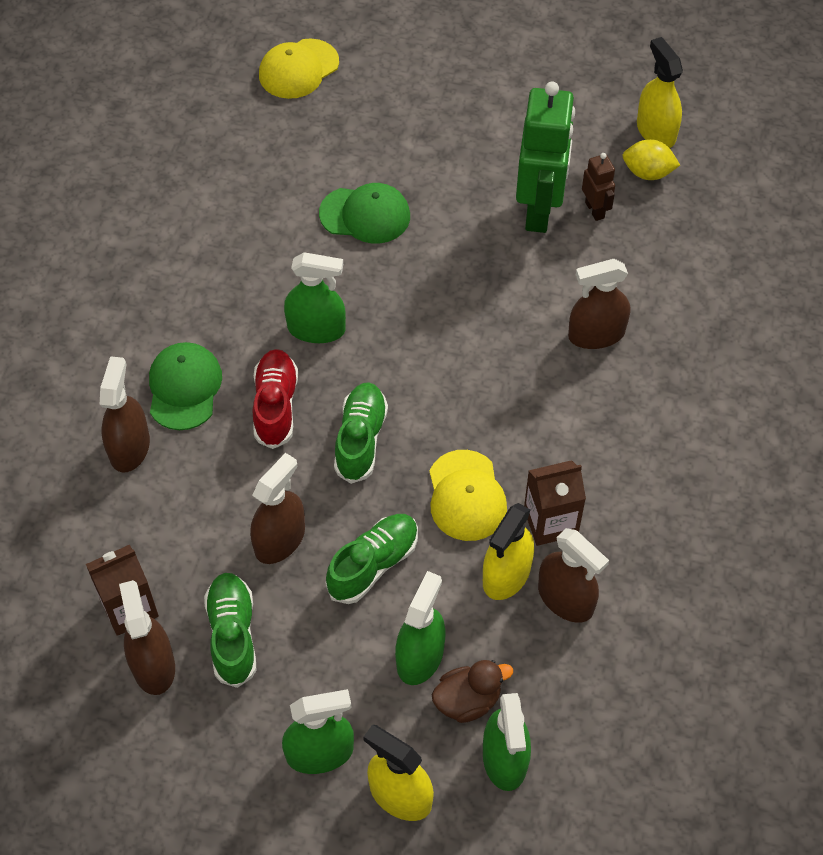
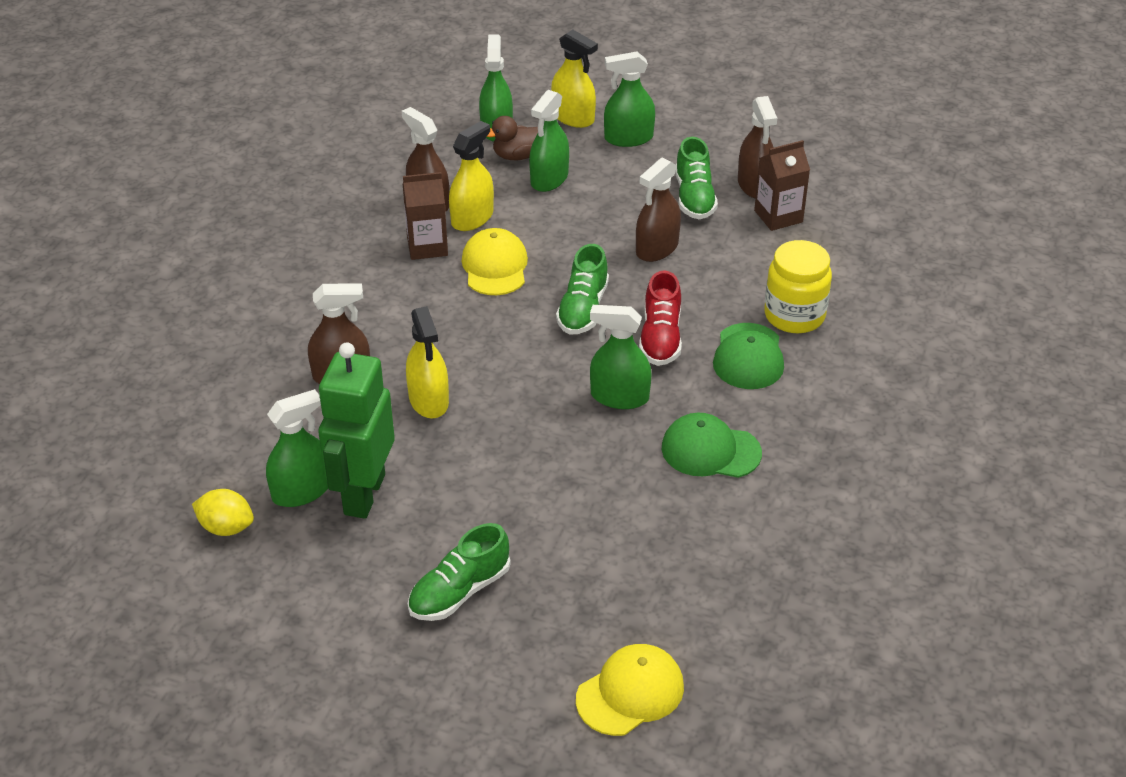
camera: 175 degrees left, 15 degrees down
brown spray bottle [100,356,150,472] -> yellow jar [764,240,832,333]
green cap [319,183,410,243] -> green cap moved to [662,413,762,478]
green shoe [326,514,418,604] -> green shoe moved to [408,523,511,621]
brown robot [582,153,615,221] -> green spray bottle [266,389,328,507]
yellow spray bottle [637,37,683,148] -> yellow spray bottle moved to [406,306,449,418]

